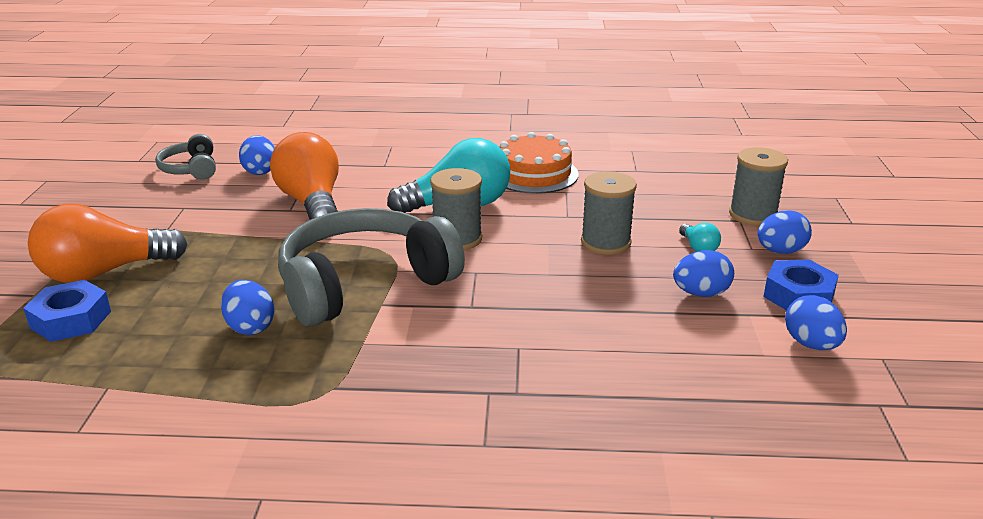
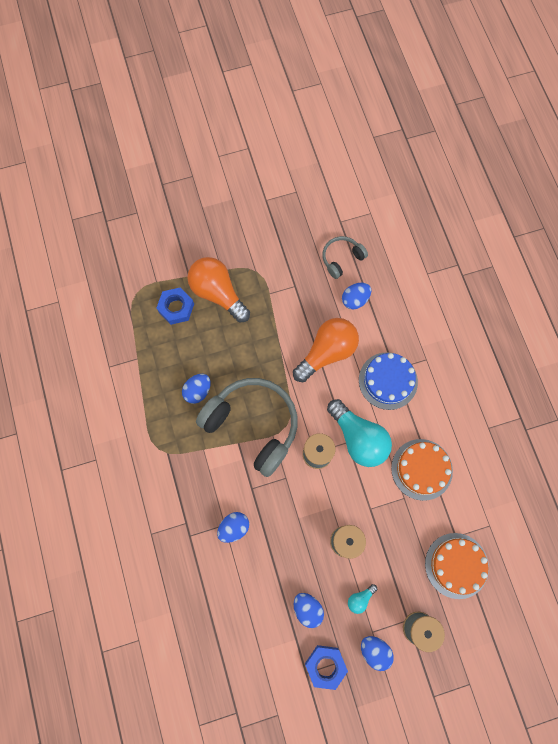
camera: 70 degrees right, 45 degrees up
blue egg [785,295,847,350] -> blue egg moved to [217,512,249,543]
none -> blue cake [359,352,418,410]
none -> orange cake [425,533,489,599]

